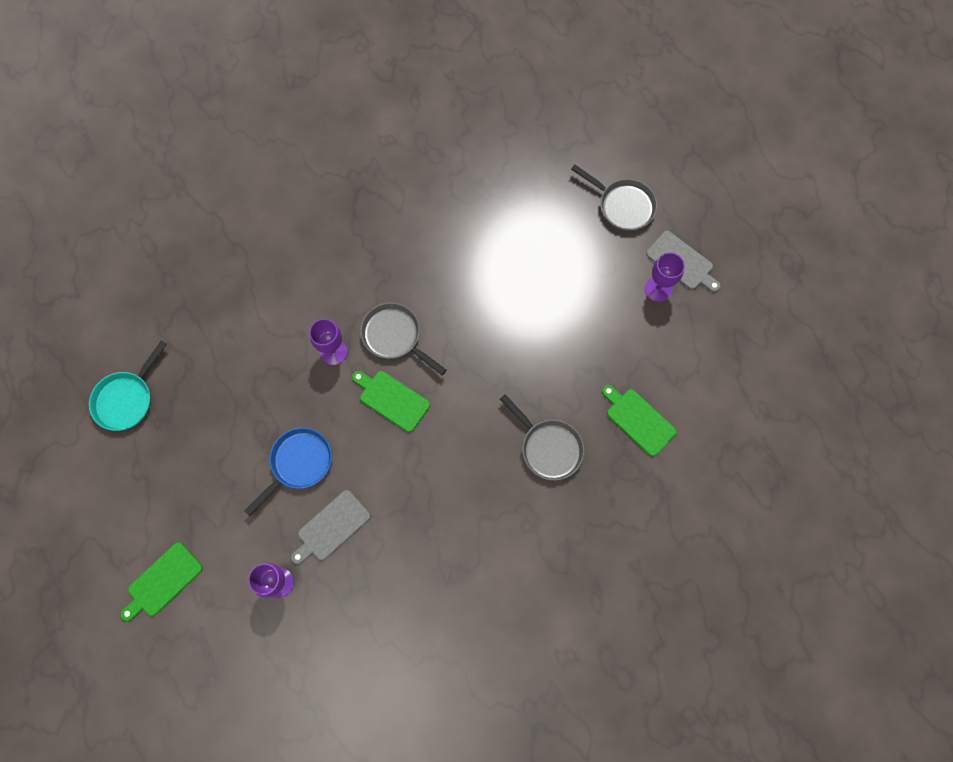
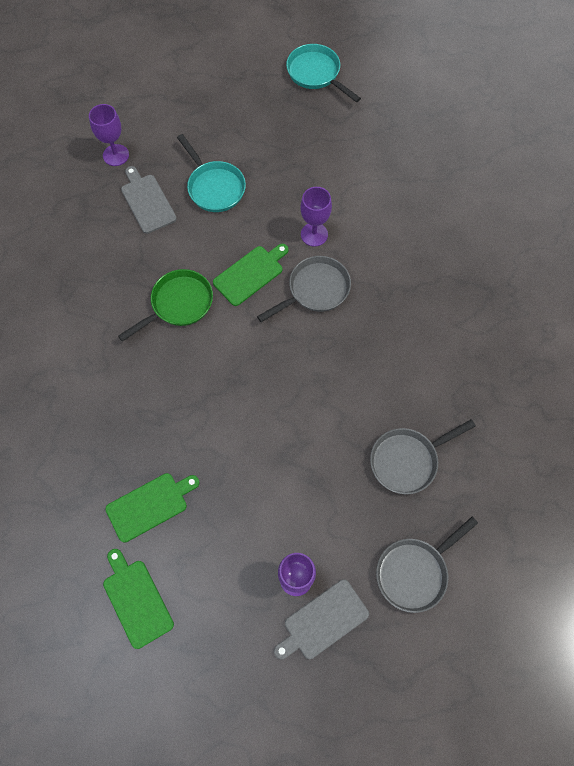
camera: 105 degrees right, 5 degrees down
green cutting board [120,542,203,621] -> green cutting board moved to [103,549,174,649]
blue pan [244,427,332,516] -> turquoise pan [177,134,246,212]
grey pan [500,394,584,480] -> grey pan moved to [370,419,476,494]
none -> green pan [118,269,213,342]

